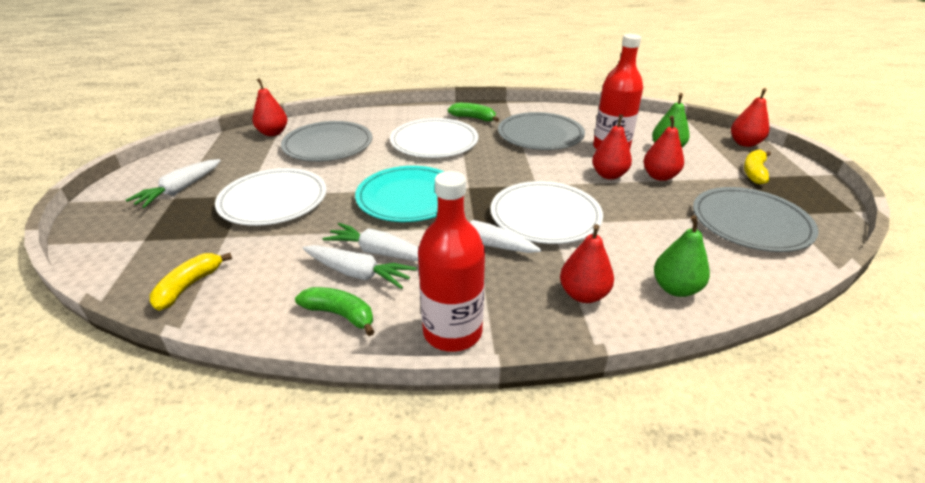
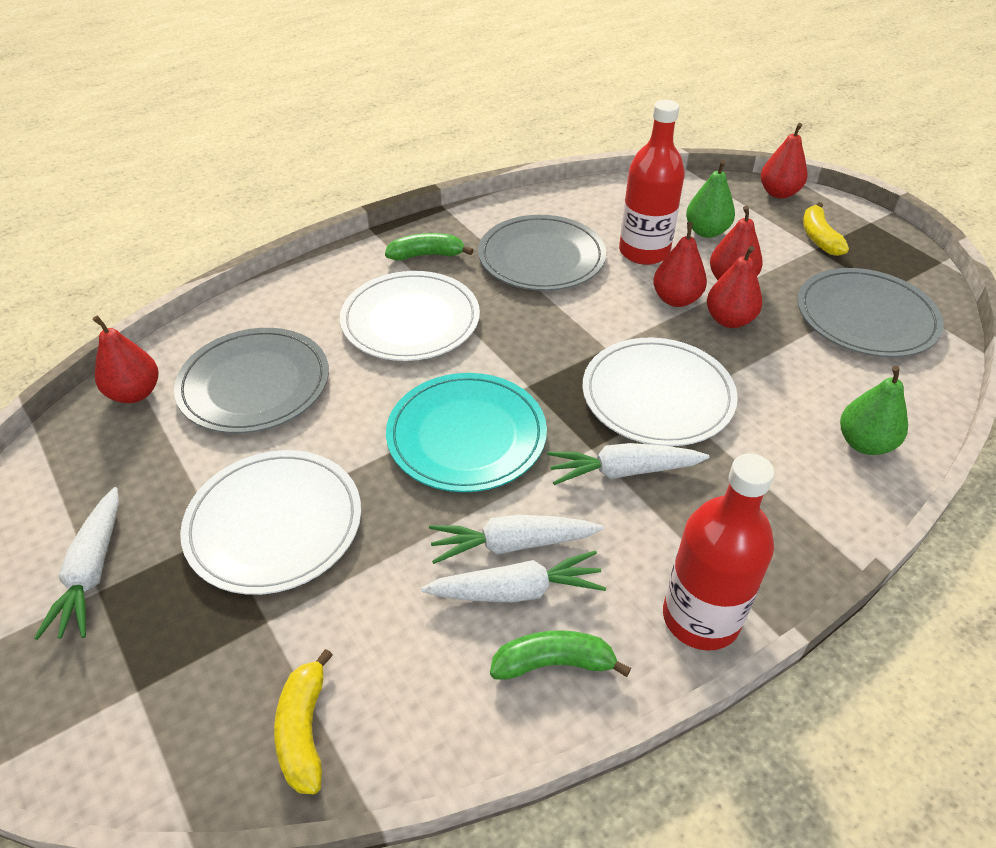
camera: 30 degrees left, 10 degrees up
red pear [560,224,614,303] -> red pear moved to [707,246,762,328]

